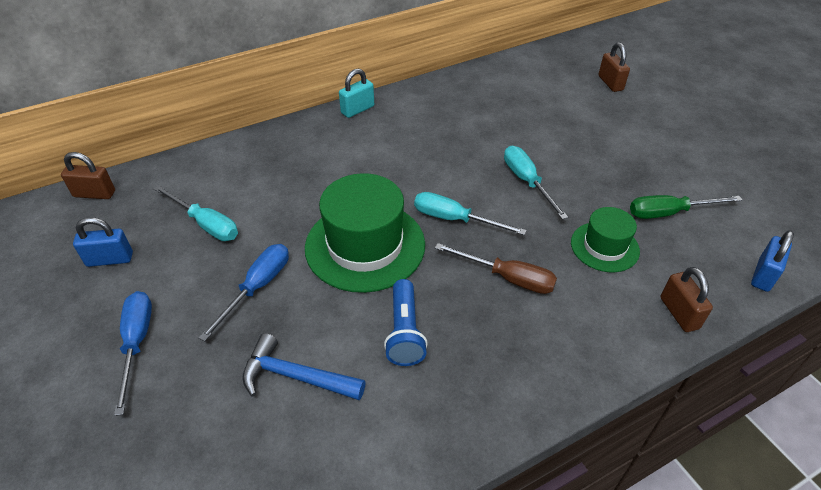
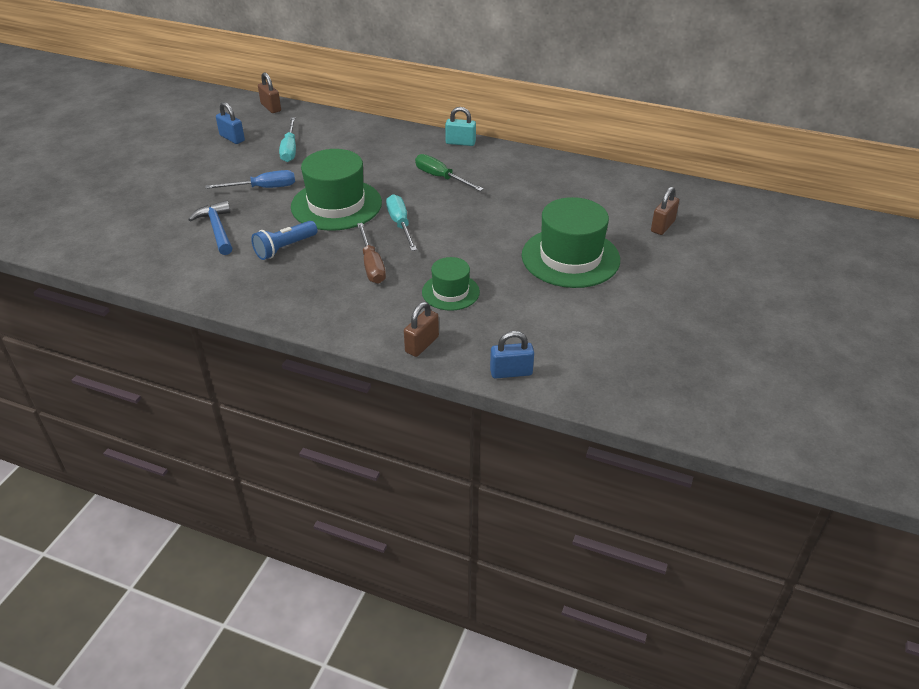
camera: 50 degrees right, 5 degrees down
blue screwdriver [114,291,152,416] -> none
turquoise screwdriver [504,146,568,220] -> none
green screwdriver [630,195,742,219] -> green screwdriver moved to [415,154,483,191]
none -> green hat [522,197,620,288]

